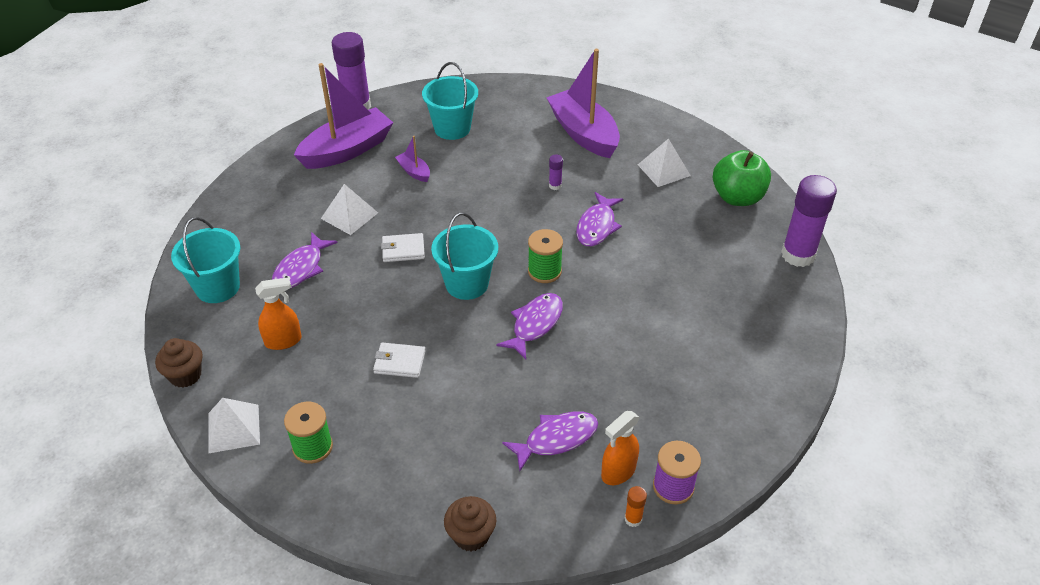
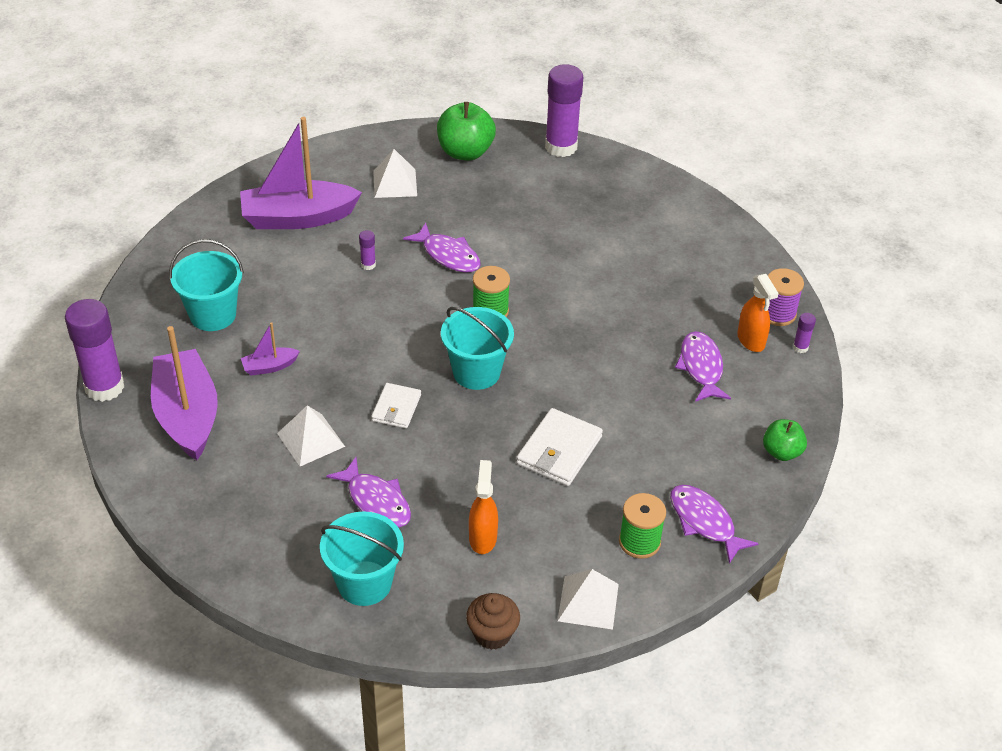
camera: 70 degrees left, 0 degrees up
white wallet [373,342,426,378] -> white wallet [516,408,603,486], size x1.55
brown cupcake [444,496,496,551] -> green apple [763,419,807,461]
purple fish [497,293,563,359] -> purple fish moved to [670,485,759,564]
orange glue stick [625,486,647,527] -> purple glue stick [793,313,816,353]

